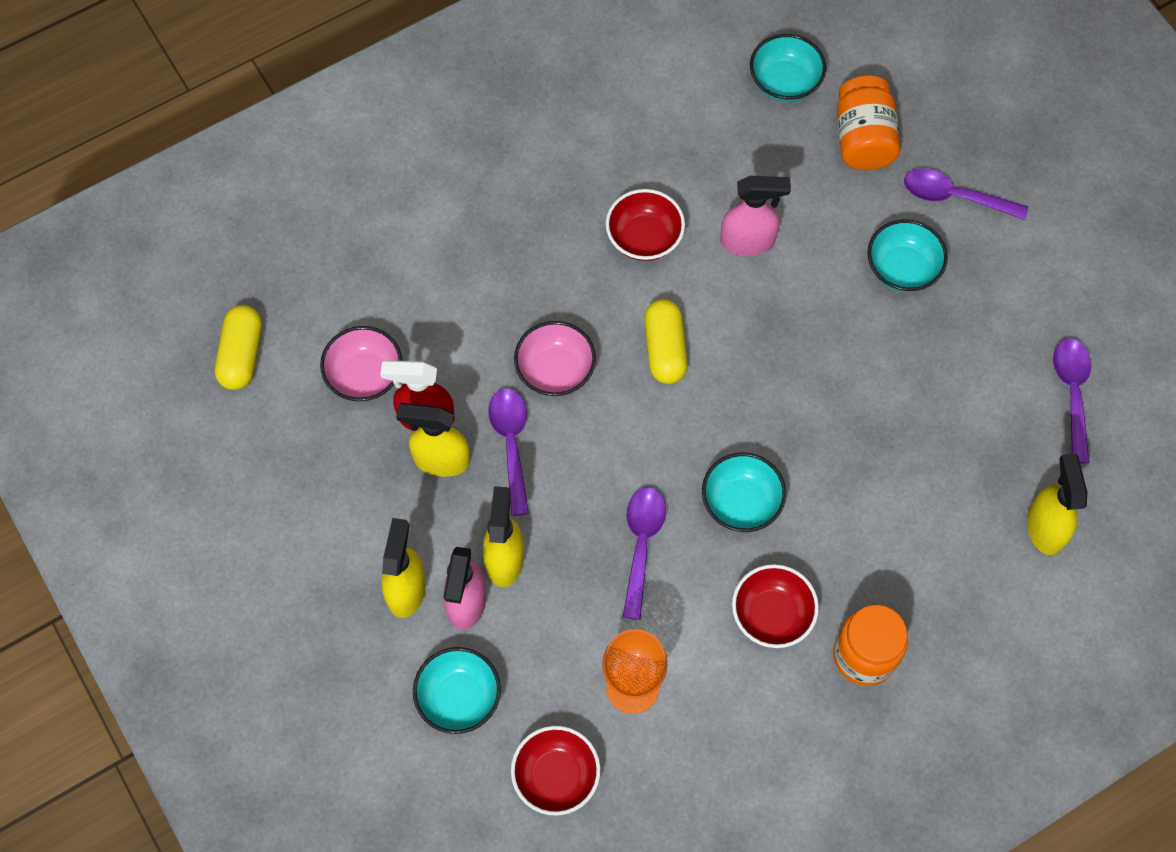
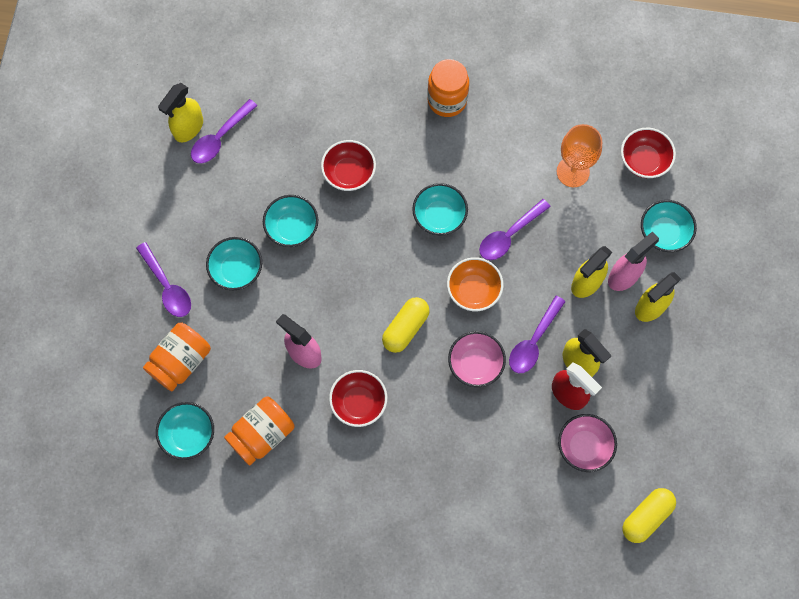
camera: 140 degrees left, 5 degrees up
red bowl [732,564,819,648] -> red bowl moved to [321,140,376,191]
yellow spray bottle [1027,453,1087,555] -> yellow spray bottle moved to [158,83,203,142]
none -> orange jar [224,397,295,465]
none -> turquoise bowl [263,195,318,247]
none -> orange bowl [447,257,503,311]

